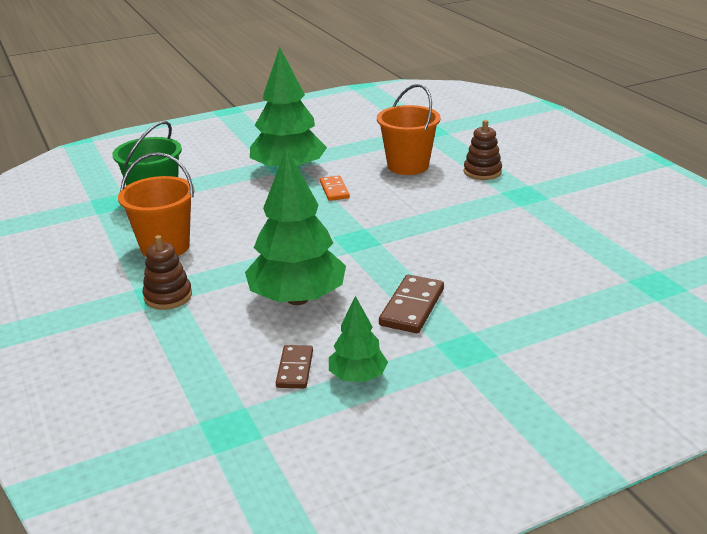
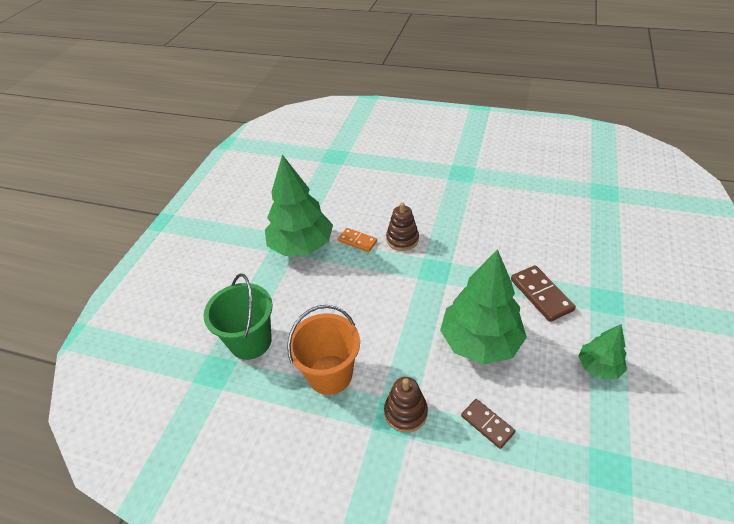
camera: 45 degrees left, 15 degrees up
brown domino [276,345,313,388] -> brown domino moved to [461,399,516,449]
orange bucket [377,84,441,175] -> none
brown stacking toy [464,120,502,180] -> brown stacking toy moved to [386,203,419,251]

